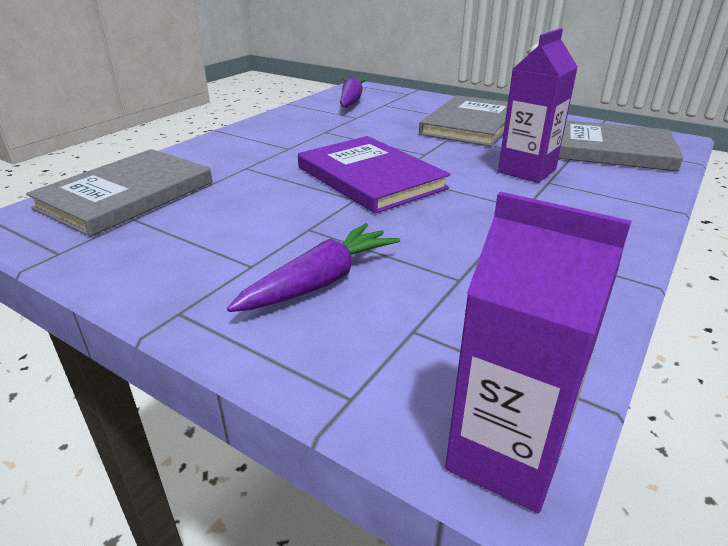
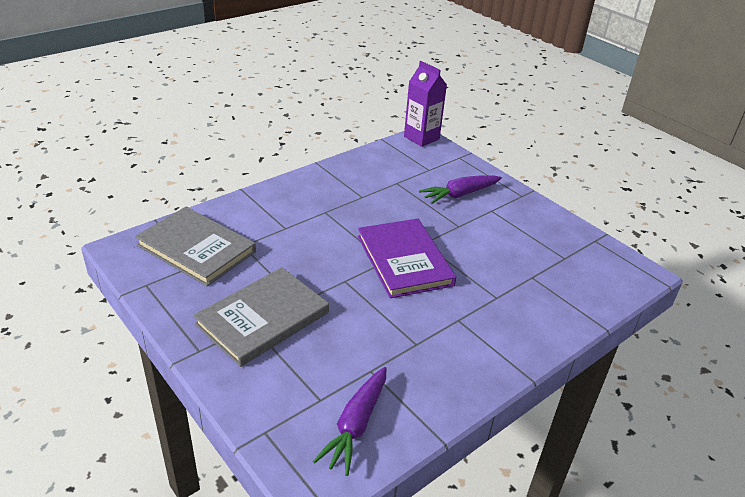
camera: 165 degrees left, 5 degrees up
grey book [26,149,212,237] -> none
purple carton [498,28,578,183] -> none

